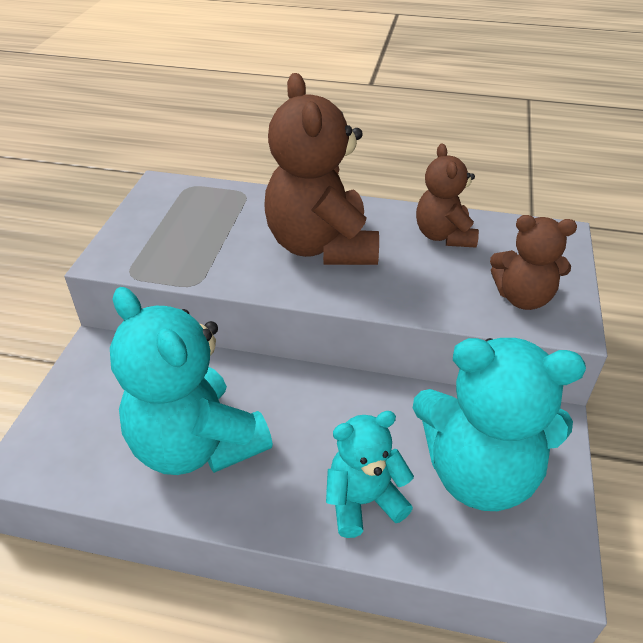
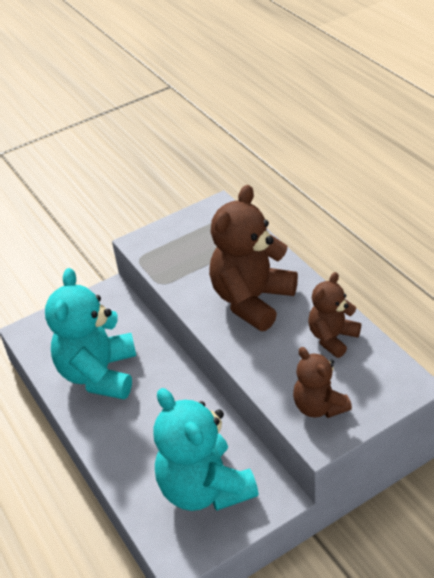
camera: 50 degrees right, 0 degrees up
turquoise teddy bear [326,411,414,538] -> none

